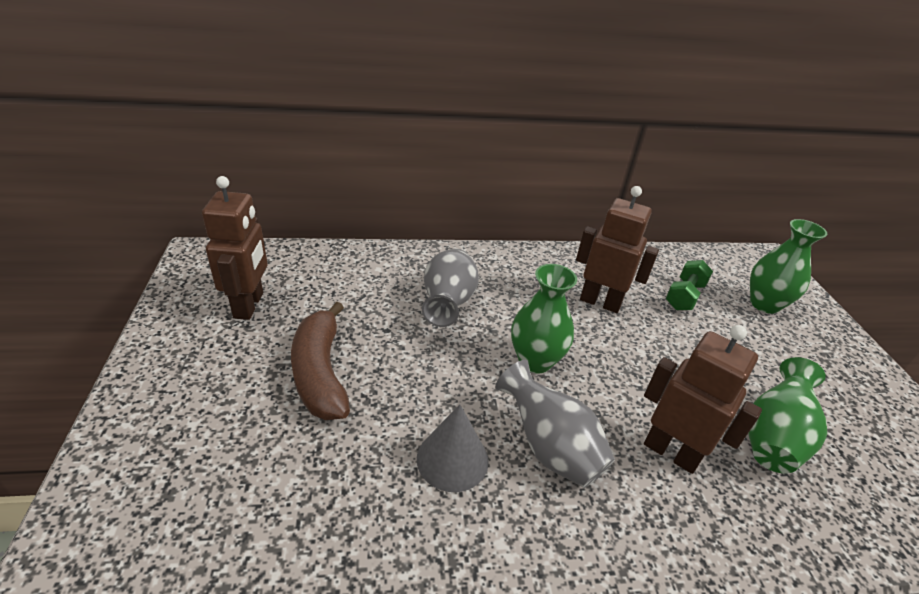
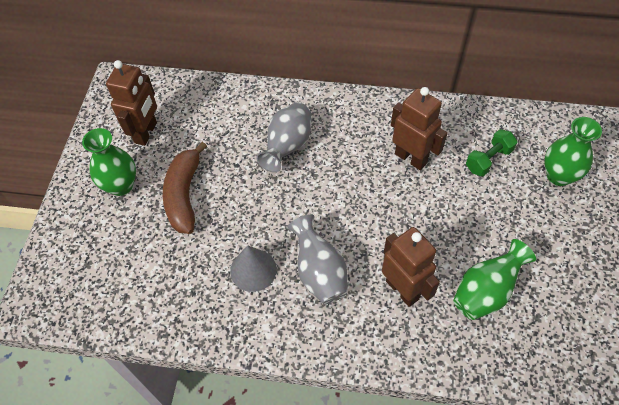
camera: 20 degrees right, 20 degrees up
green vase [511,264,577,374] -> green vase moved to [82,128,136,196]

